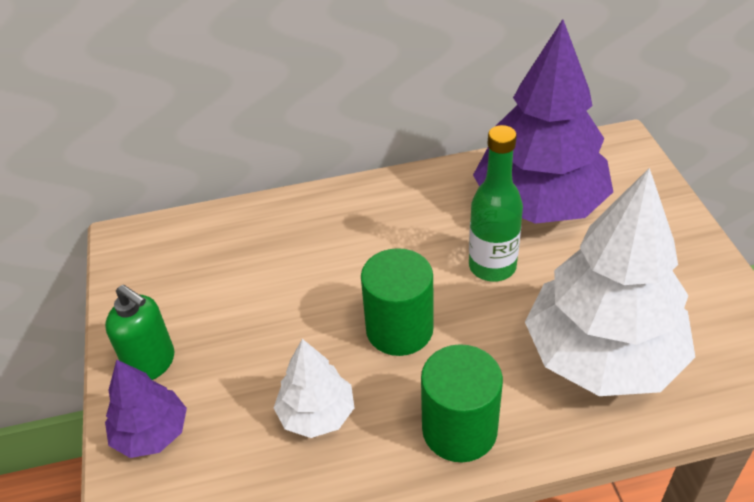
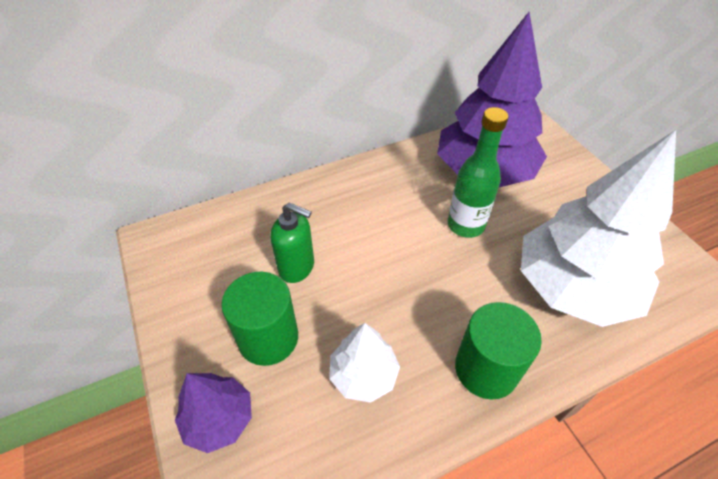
camera: 15 degrees left, 5 degrees up
green soap dispenser [105,285,174,380] -> green soap dispenser moved to [270,202,314,283]
green cylinder [361,248,434,356] -> green cylinder moved to [221,272,298,366]

